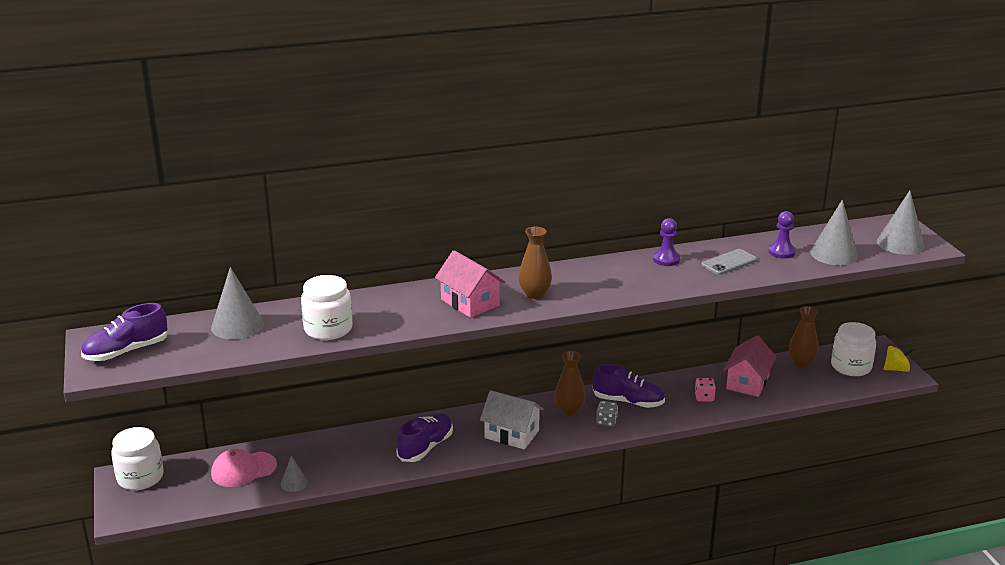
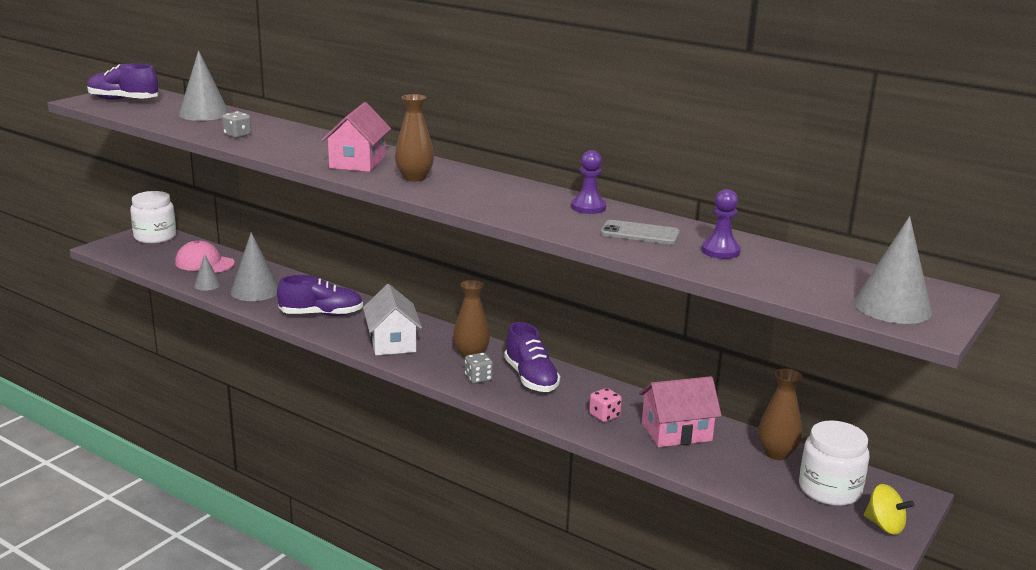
camera: 50 degrees right, 5 degrees down
white jar [301,275,353,340] -> grey dice [222,111,251,138]
grey cone [810,200,858,265] -> grey cone moved to [230,232,278,301]

